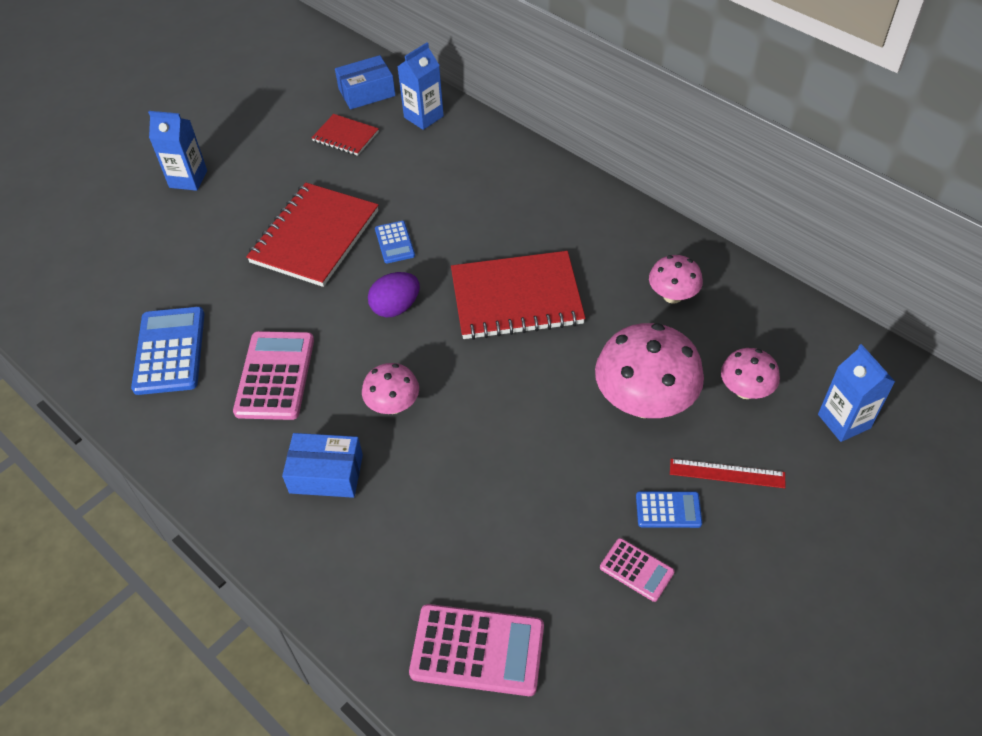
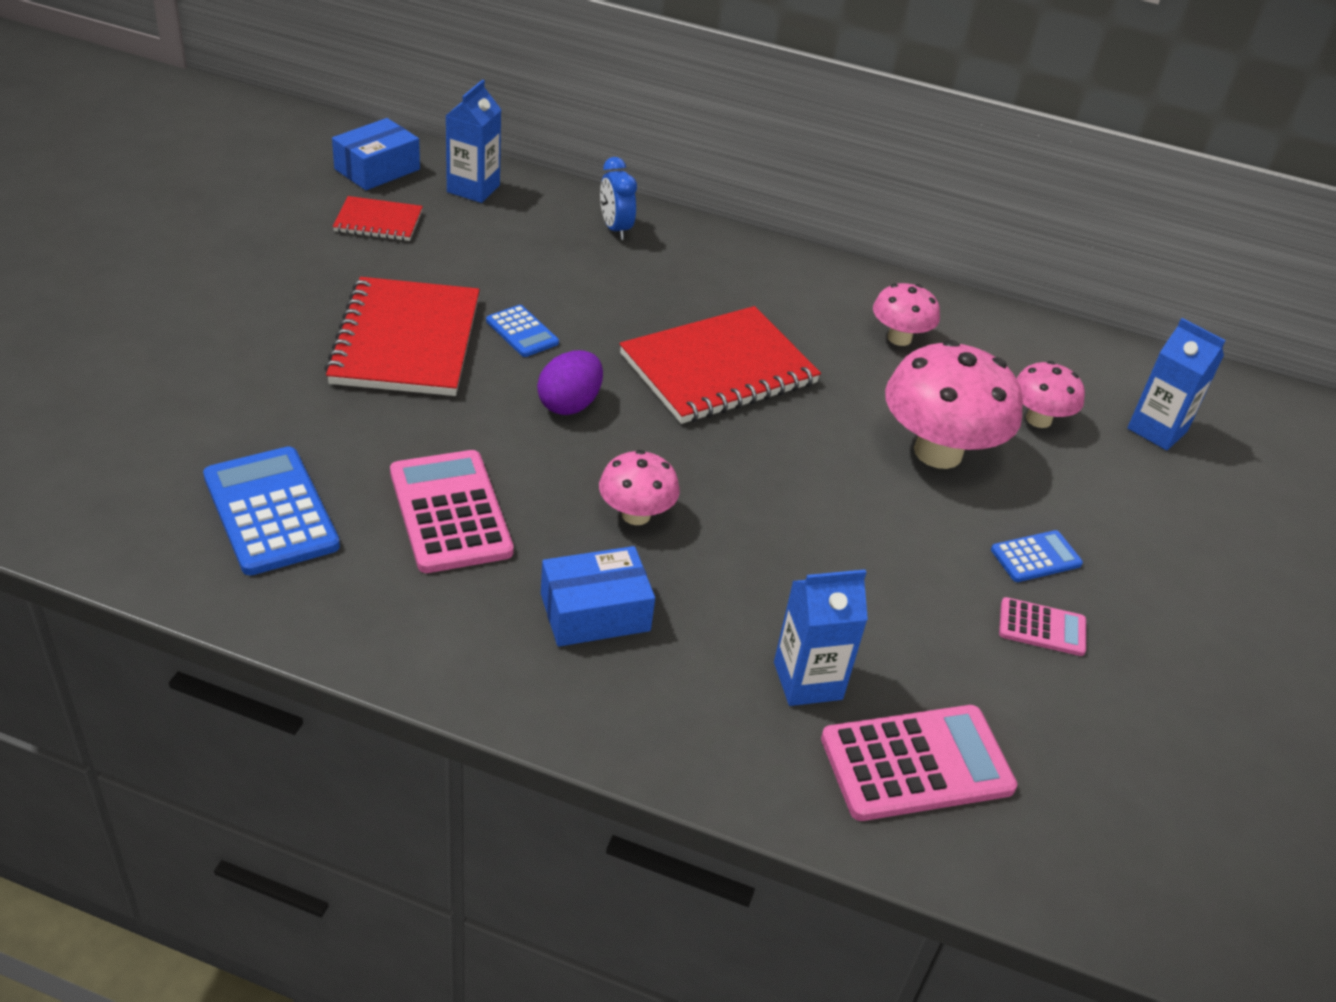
camera: 30 degrees left, 10 degrees down
blue carton [148,111,207,191] -> blue carton moved to [774,569,868,706]
red ruler [670,459,786,488] -> none
none -> blue clock [600,157,637,240]

